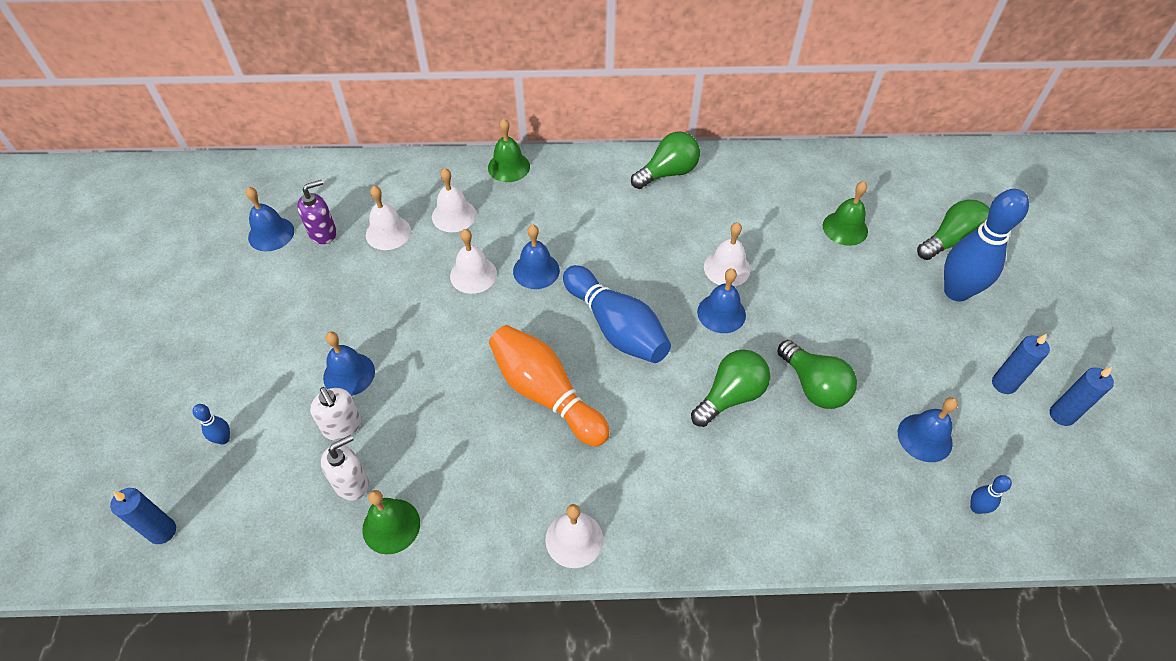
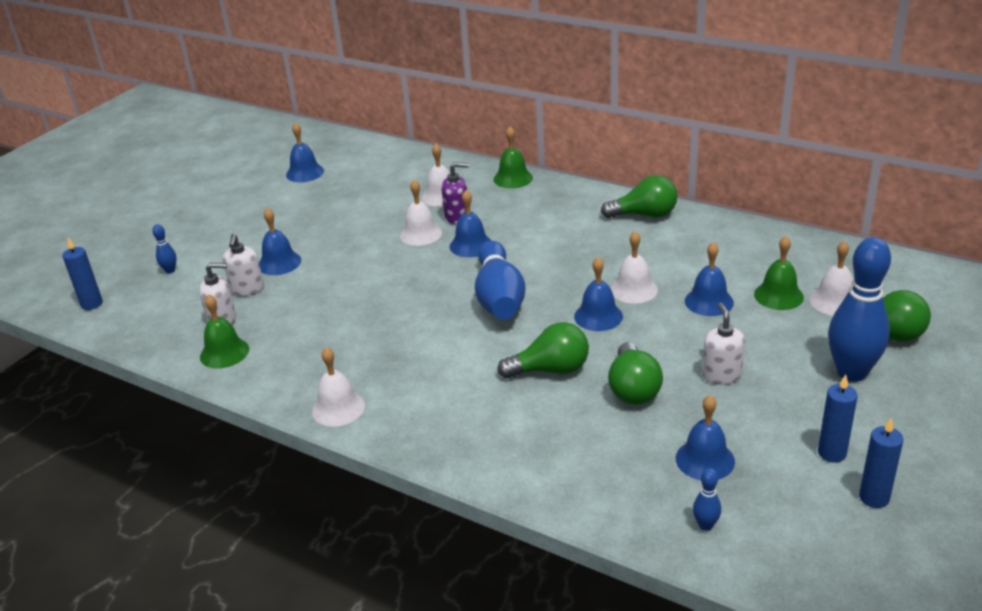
camera: 35 degrees right, 20 degrees down
purple soap dispenser [297,180,337,244] -> purple soap dispenser moved to [441,162,469,224]
white bell [366,186,411,250] -> white bell moved to [809,241,853,316]
orange bowling pin [489,325,610,447] -> none
none -> blue bell [685,242,734,316]
none -> white soap dispenser [702,303,745,385]

